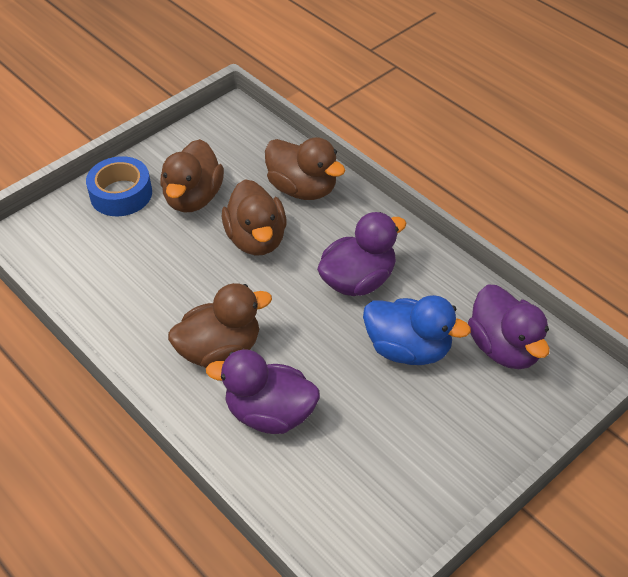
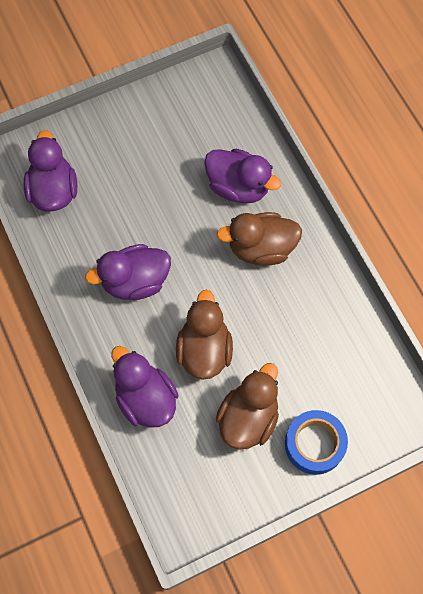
camera: 165 degrees left, 20 degrees up
brown duck [265,137,345,200] -> purple duck [111,346,179,428]
blue duck [363,295,471,365] -> none

